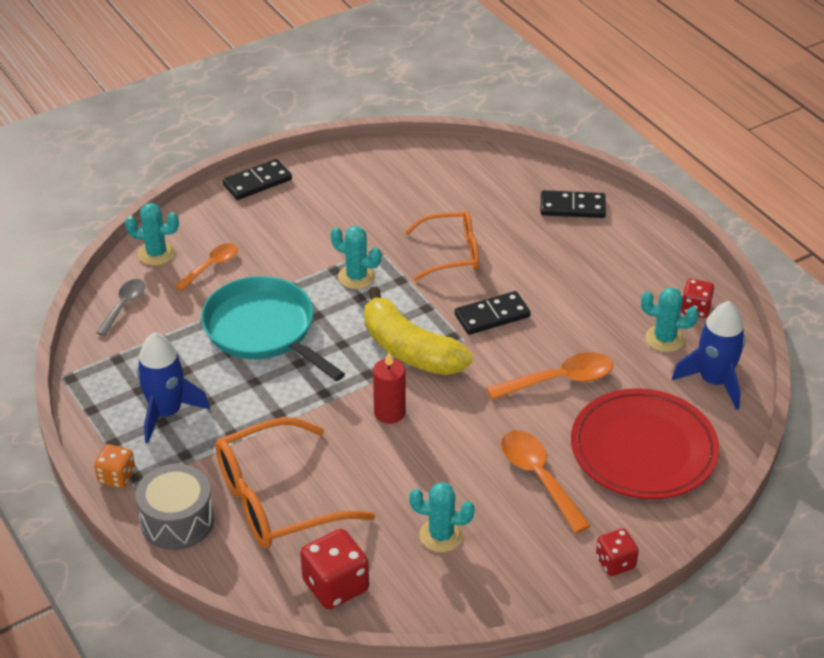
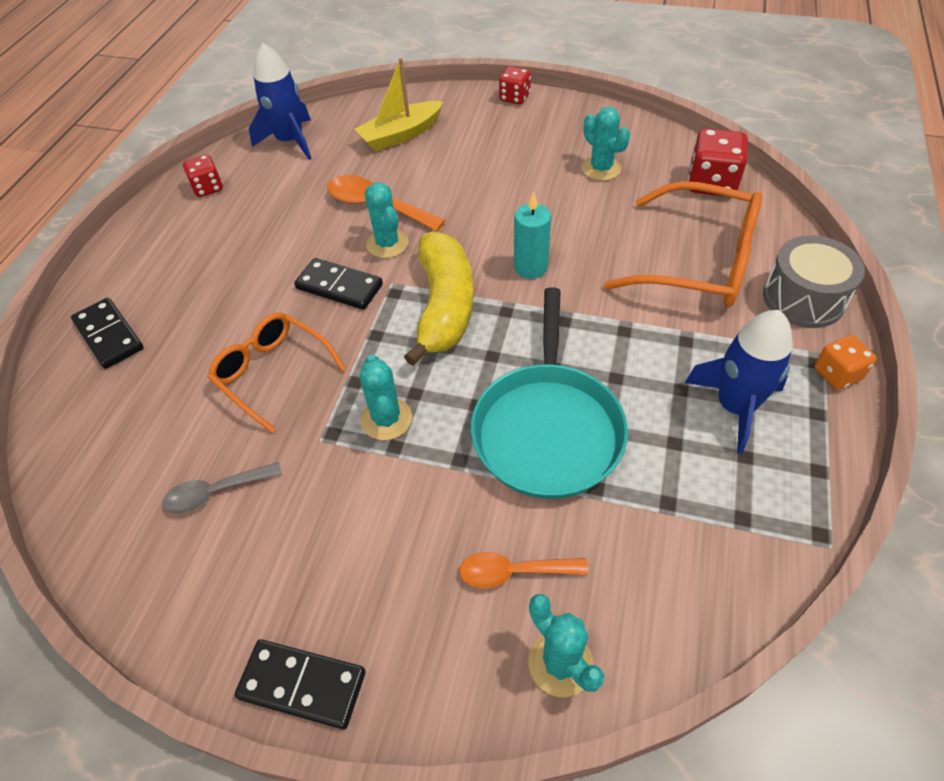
camera: 130 degrees left, 10 degrees up
grey spoon [96,279,145,336] -> grey spoon moved to [162,462,282,514]
red candle [373,352,406,424] -> turquoise candle [514,192,551,279]
orange spoon [501,430,591,533] -> none
red plate [571,388,719,499] -> yellow boat [354,58,443,152]
turquoise cactus [641,287,699,352] -> turquoise cactus moved to [364,182,409,258]

